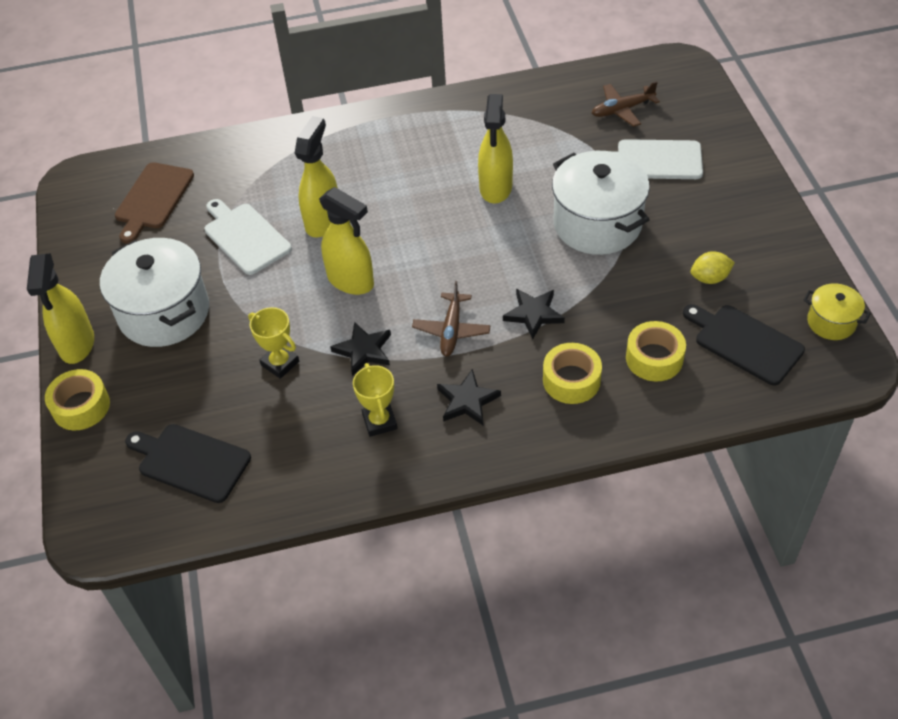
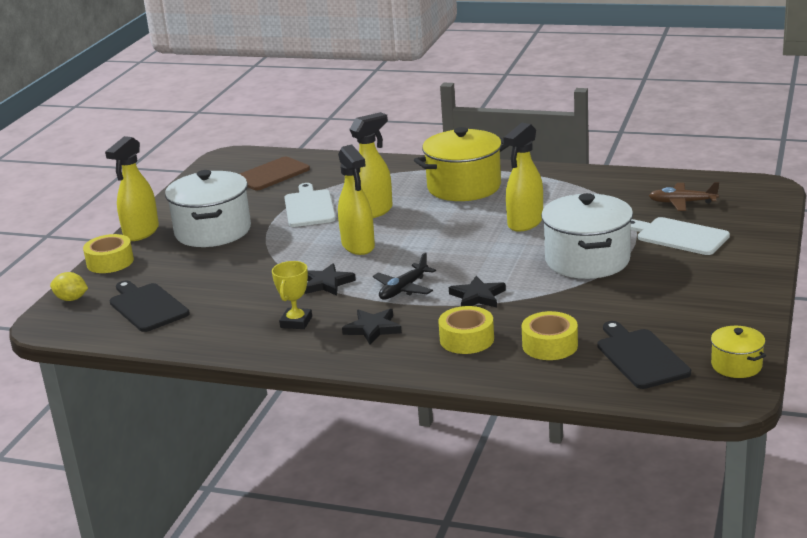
camera: 30 degrees right, 25 degrees down
yellow trophy [248,307,299,379] -> none
brown plane [412,281,491,356] -> black plane [373,252,436,300]
yellow lemon [690,251,735,284] -> yellow lemon moved to [50,272,88,301]
none -> yellow pot [414,127,509,201]

